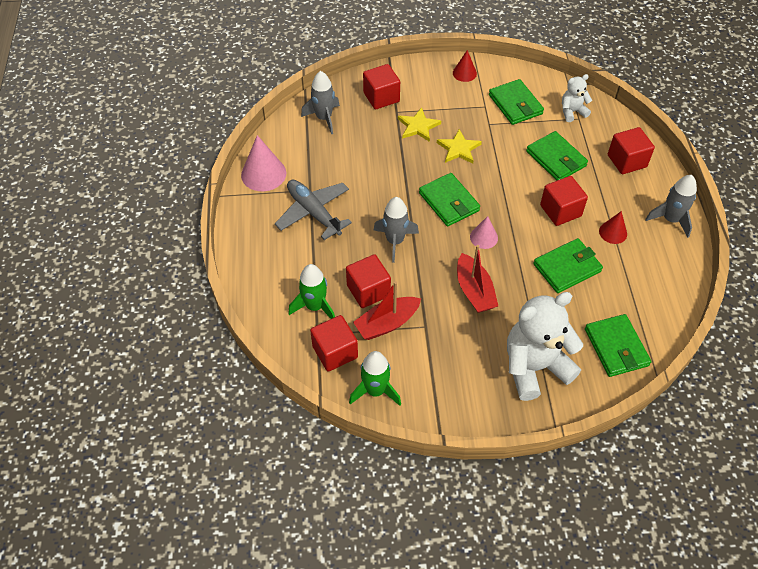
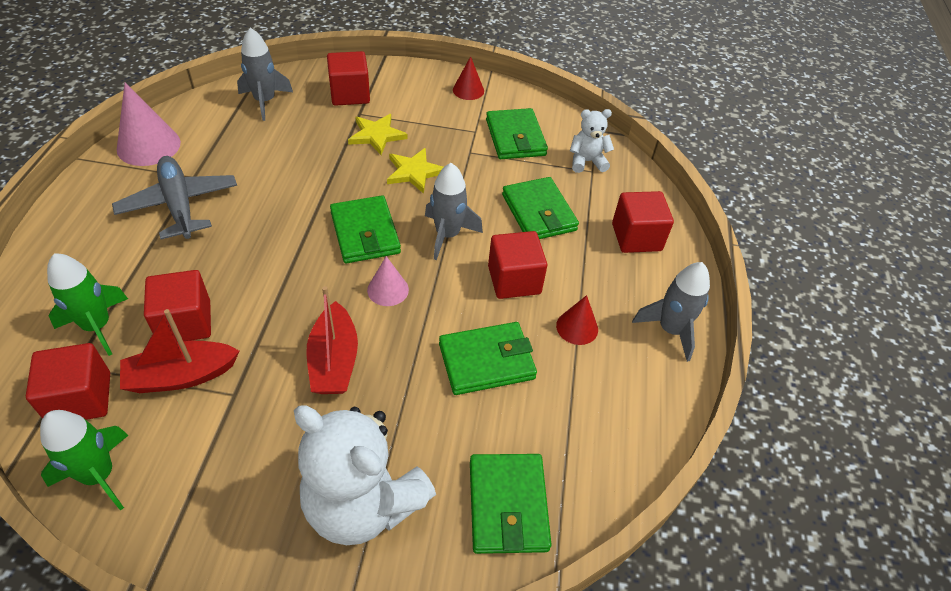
camera: 10 degrees right, 5 degrees down
grey rocket [373,197,419,263] -> grey rocket moved to [425,163,483,260]
white teddy bear [507,292,583,401] -> white teddy bear turned 135 degrees counterclockwise [294,405,436,545]

